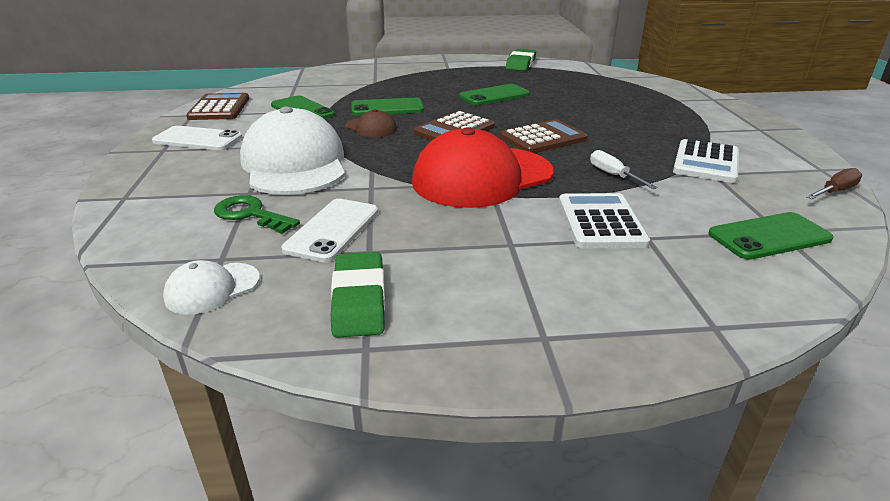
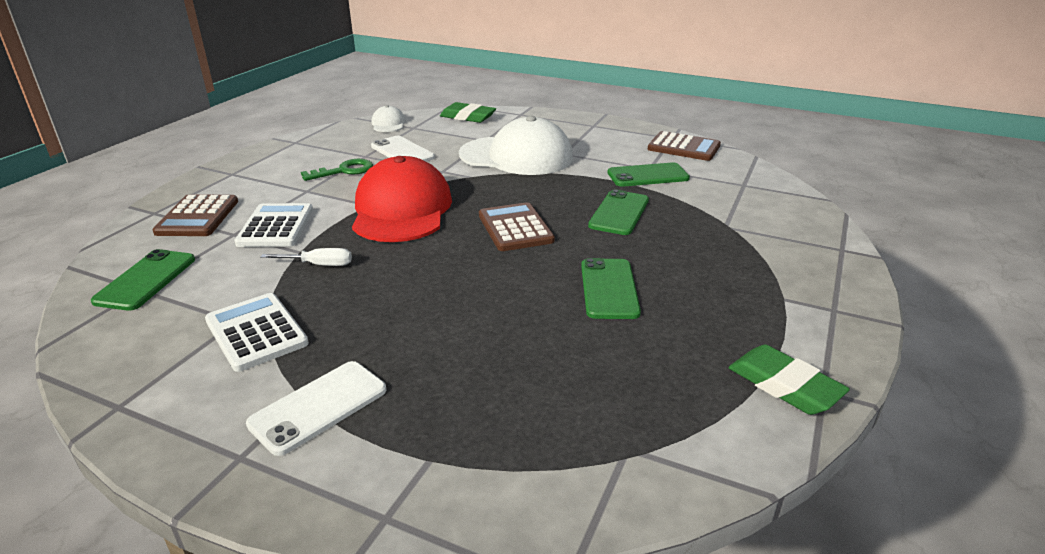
camera: 120 degrees right, 0 degrees up
white phone [152,126,242,150] -> white phone moved to [246,361,387,456]
green key [214,195,300,234] -> green key moved to [301,159,373,181]
green eraser [331,252,385,338] -> green eraser moved to [440,102,496,123]
brown cap [345,109,397,138] -> none
brown calculator [500,119,588,153] -> brown calculator moved to [152,194,238,236]
white calculator [559,193,650,248] -> white calculator turned 120 degrees counterclockwise [234,203,313,247]
brown screwdriver [806,168,862,199] -> none

